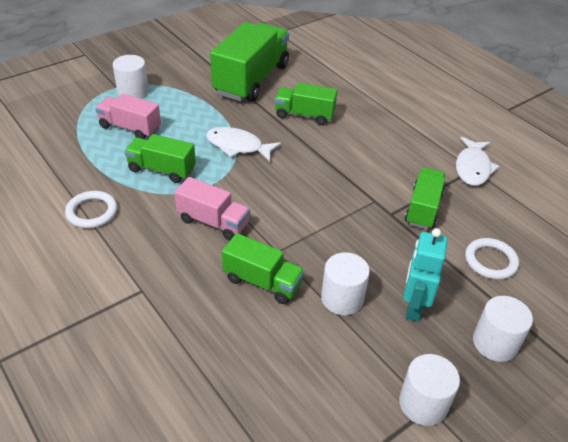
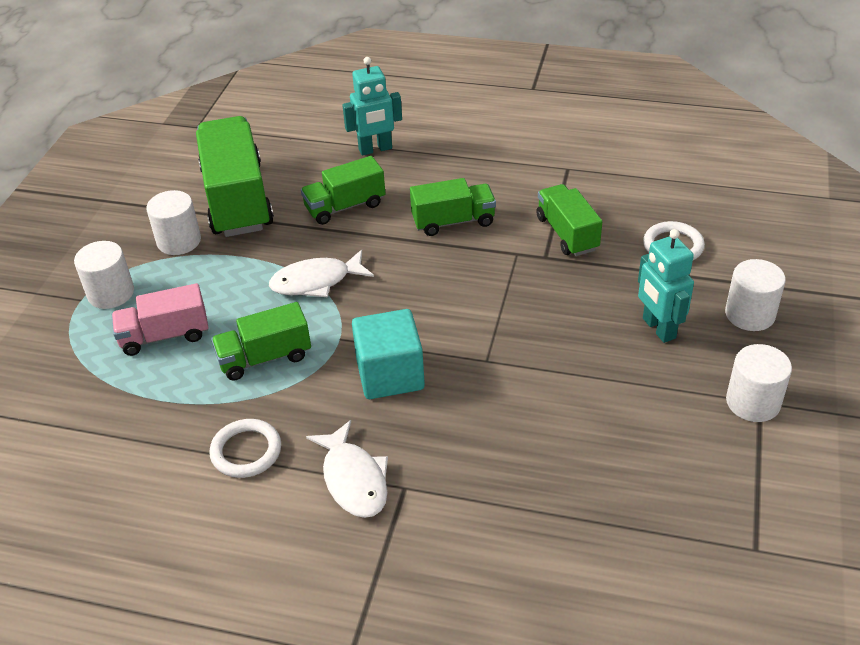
camera: 35 degrees left, 0 degrees up
pink truck [174,177,250,241] -> turquoise cube [352,309,425,399]
green truck [222,233,305,304] -> green truck moved to [410,178,496,236]
white cylinder [321,252,370,315] -> white cylinder moved to [146,190,201,255]
white fish [456,137,499,186] -> white fish moved to [306,420,388,518]
none -> turquoise robot [342,57,402,155]

